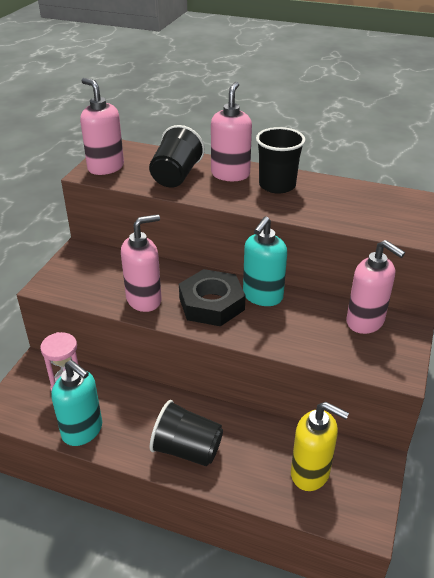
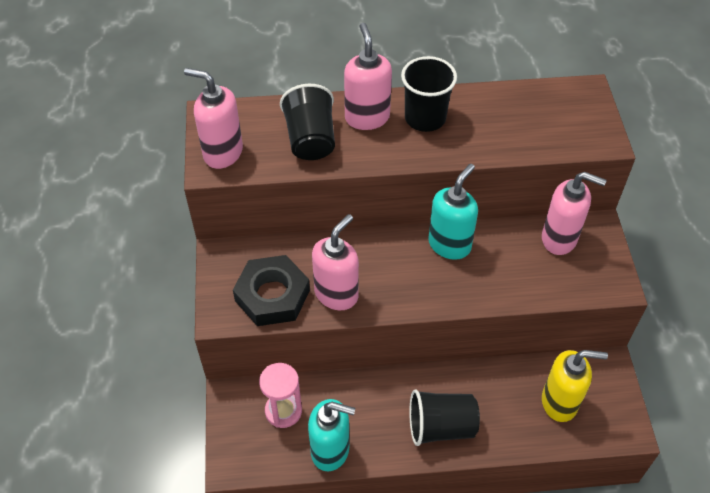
camera: 25 degrees left, 15 degrees up
black nut [179,269,246,326] -> black nut moved to [233,255,310,326]
turquoise soap dispenser [243,216,287,306] -> turquoise soap dispenser turned 150 degrees counterclockwise [428,164,478,260]

